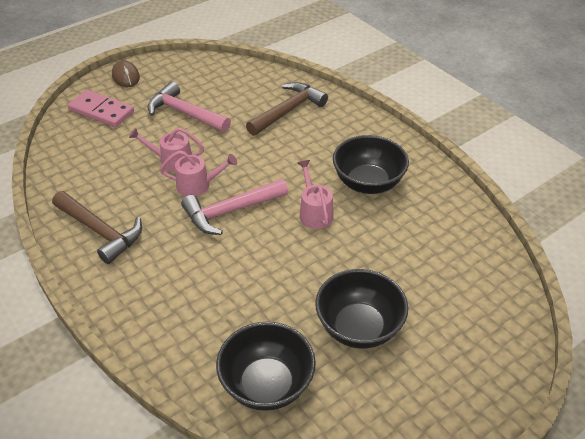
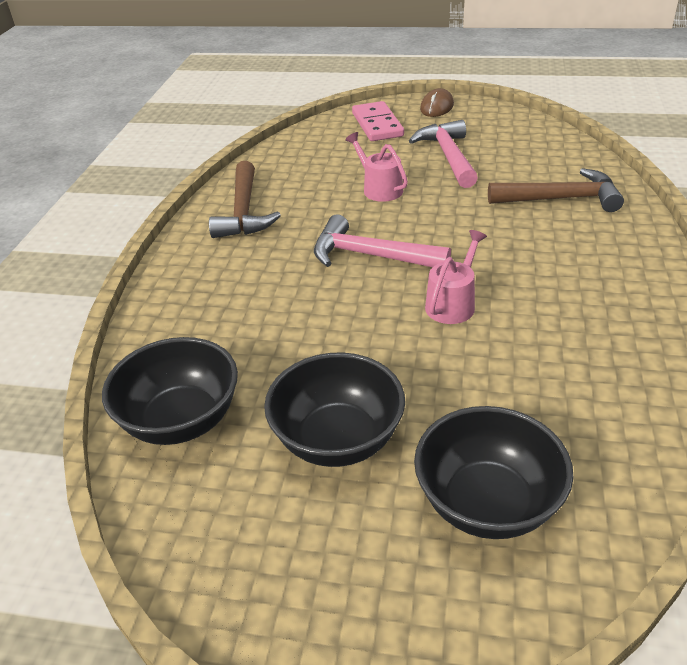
camera: 50 degrees right, 5 degrees down
pink watering can [160,150,237,196] -> none
black bowl [333,135,409,194] -> black bowl moved to [414,406,573,539]

